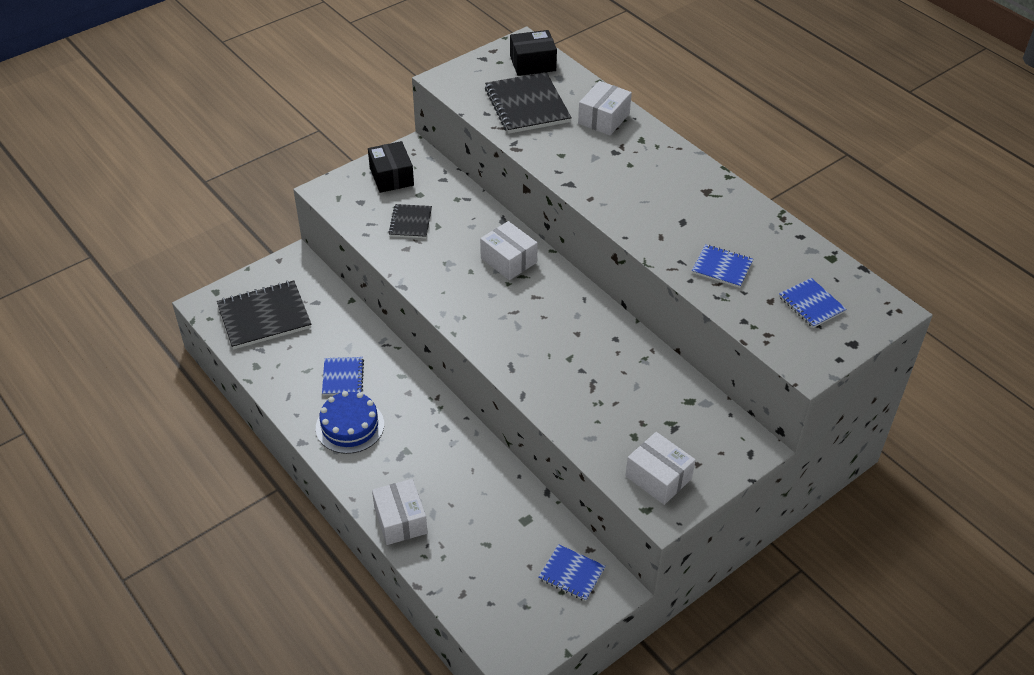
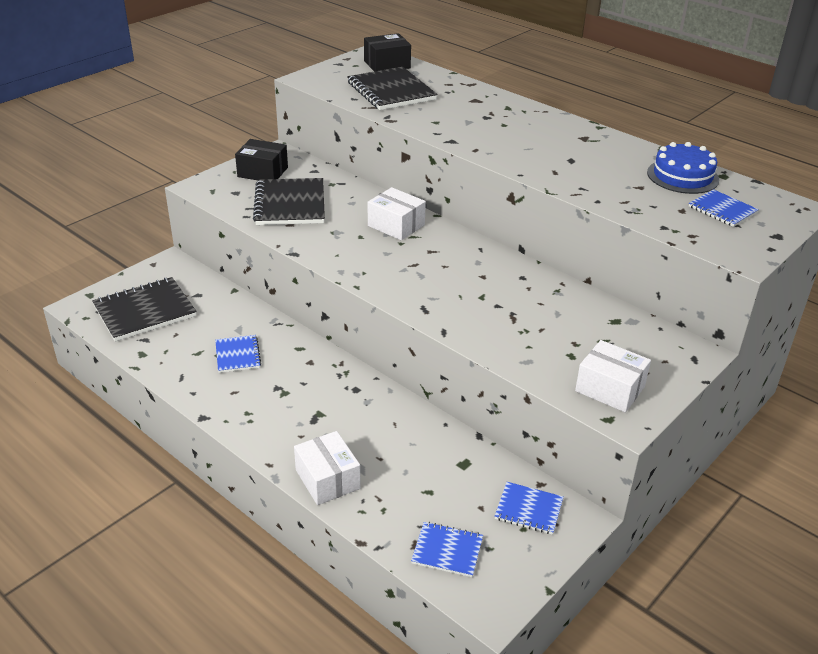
camera: 10 degrees left, 10 degrees down
blue cake [316,391,384,454] -> blue cake moved to [647,142,719,194]
black box [368,141,414,193] -> black box turned 45 degrees counterclockwise [235,139,288,180]
black notebook [388,204,432,238] -> black notebook [253,178,325,225], size x1.79
white box [578,81,632,135] -> none
blue notebook [692,244,753,288] -> blue notebook moved to [411,522,483,577]

